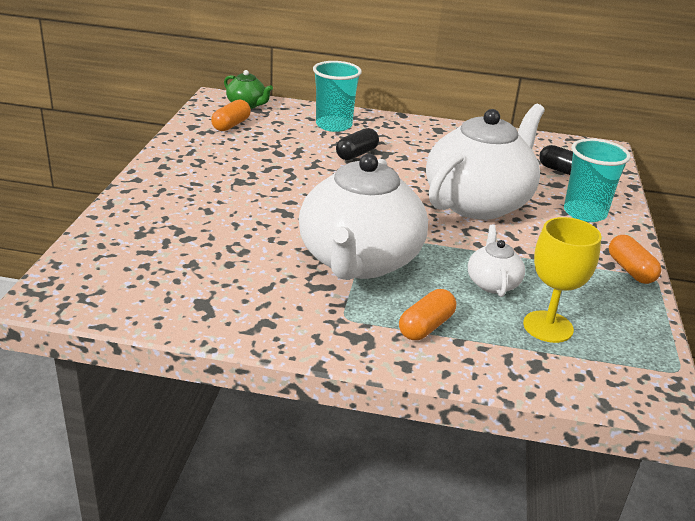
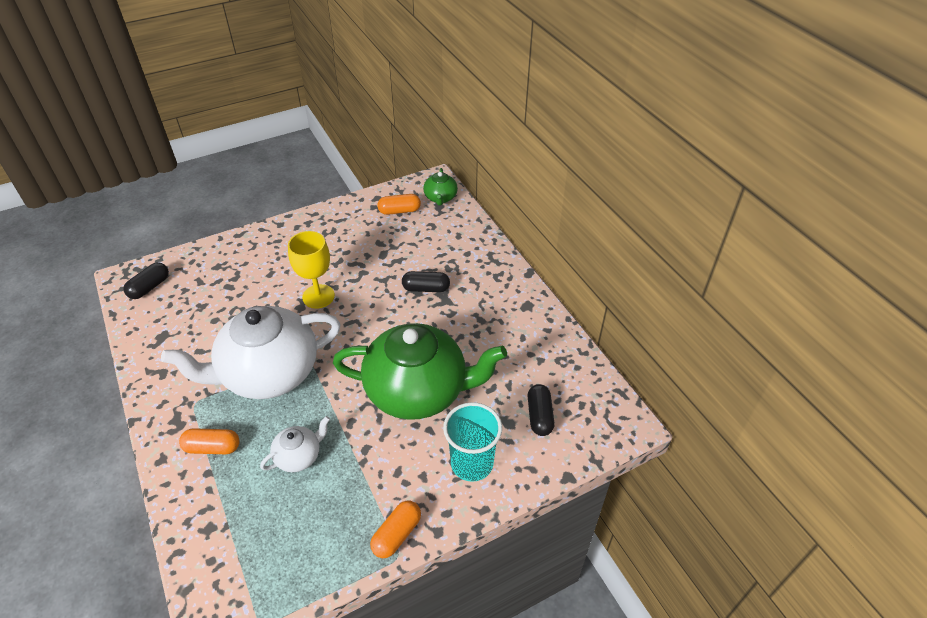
camera: 55 degrees right, 15 degrees up
turquoise cup [313,61,362,132] -> none
white teapot [426,104,545,220] -> green teapot [333,323,507,420]
yellow goblet [523,217,602,343] -> yellow goblet moved to [288,231,335,309]
none -> black capsule [123,262,169,299]

